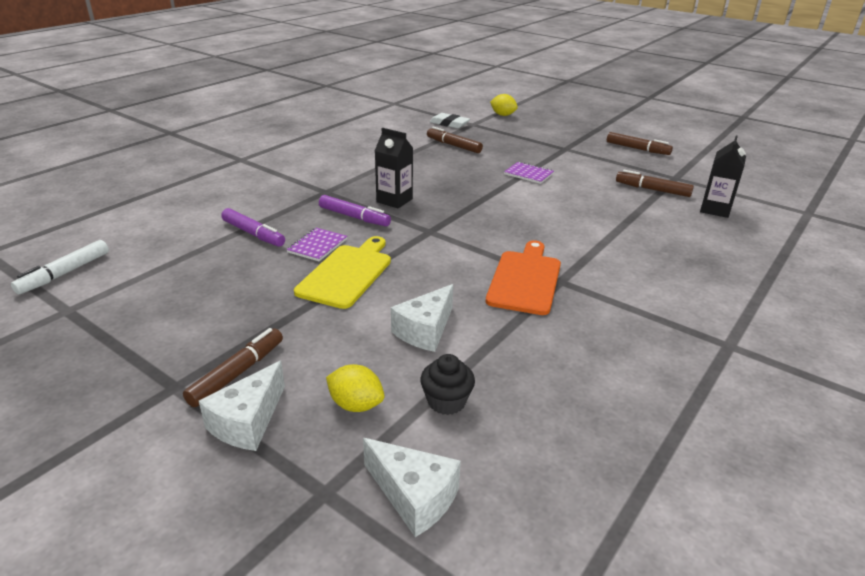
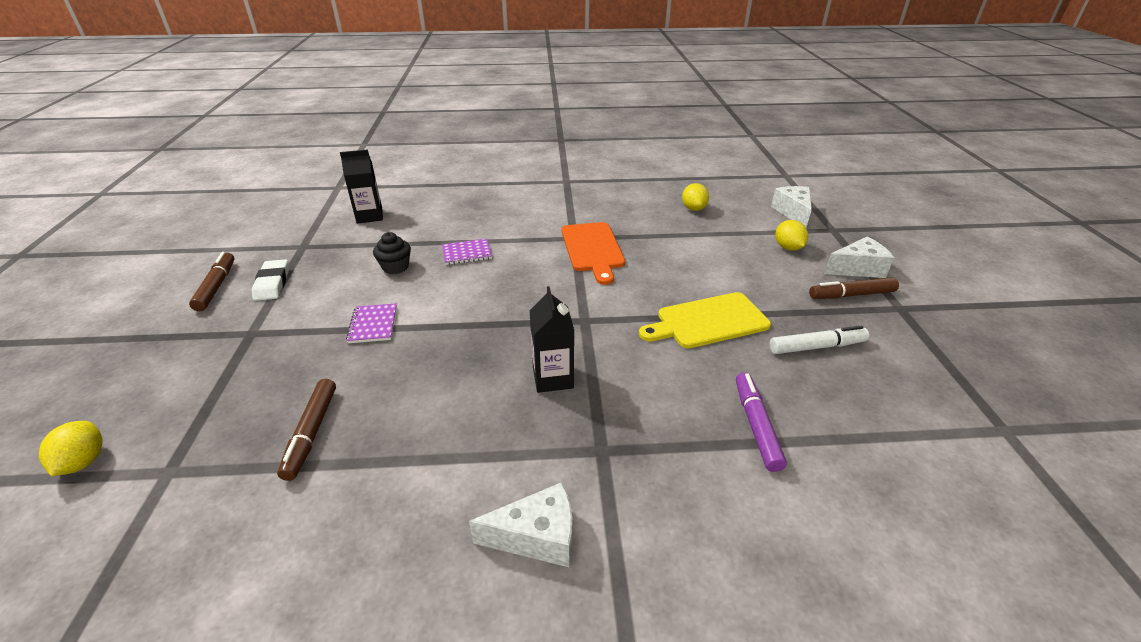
camera: 130 degrees left, 5 degrees up
white marker [11,240,109,294] -> white marker moved to [769,326,869,354]
purple notebook [286,228,347,261] -> purple notebook moved to [442,239,492,265]
purple marker [319,195,391,226] -> none
white cheese [391,284,453,352] -> white cheese moved to [469,482,572,567]
black cupcake [420,354,475,415] -> black cupcake moved to [373,232,411,274]
white eraser [430,113,470,128] -> white eraser moved to [252,259,289,301]
orange cutting board [486,240,561,315] -> orange cutting board turned 75 degrees counterclockwise [561,222,625,285]
brown marker [616,170,694,197] -> none
none -> yellow lemon [682,183,709,211]

